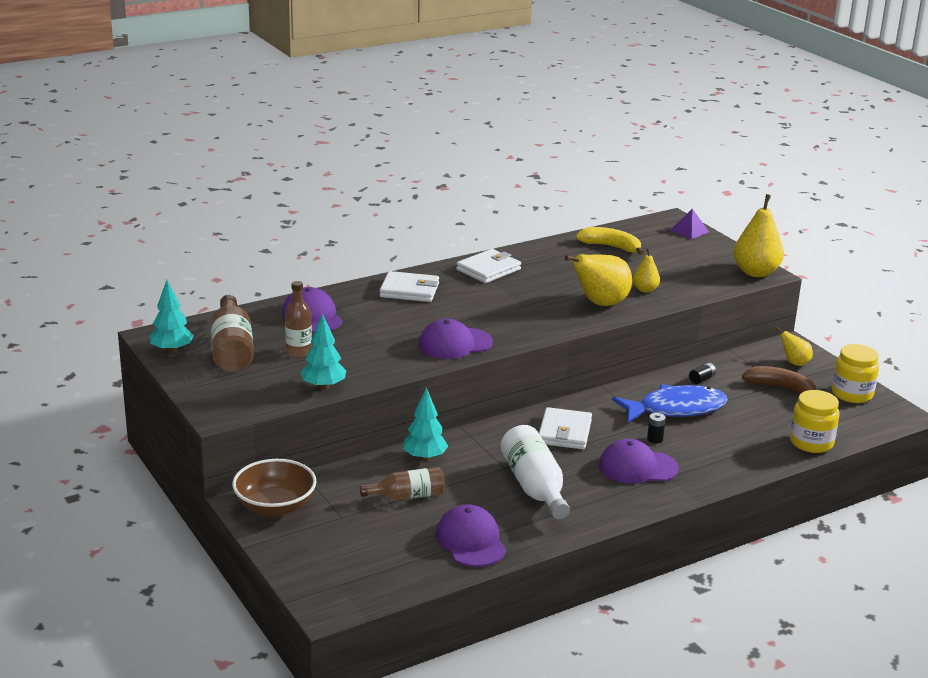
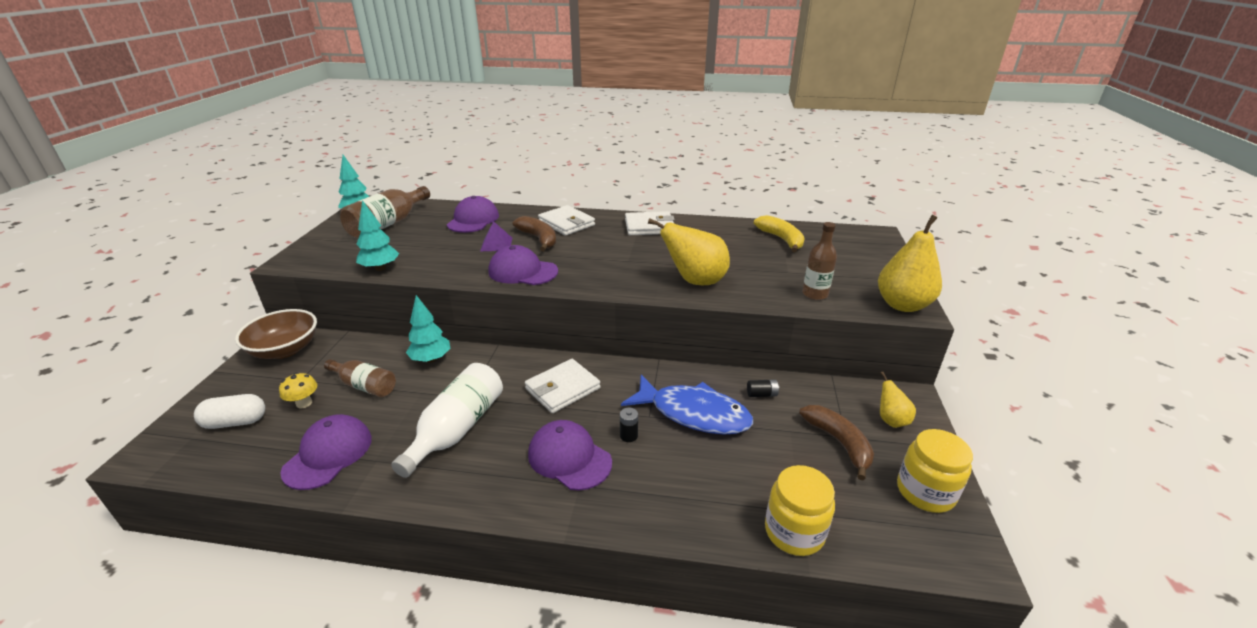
camera: 40 degrees right, 5 degrees up
brown bottle [285,281,312,358] -> brown bottle moved to [802,222,837,300]
yellow pear [633,248,660,293] -> none
purple pyramid [670,209,709,239] -> purple pyramid moved to [480,221,512,251]
none -> white capsule [194,394,265,429]
none -> yellow mushroom [279,373,317,408]
none -> brown banana [513,216,556,251]

